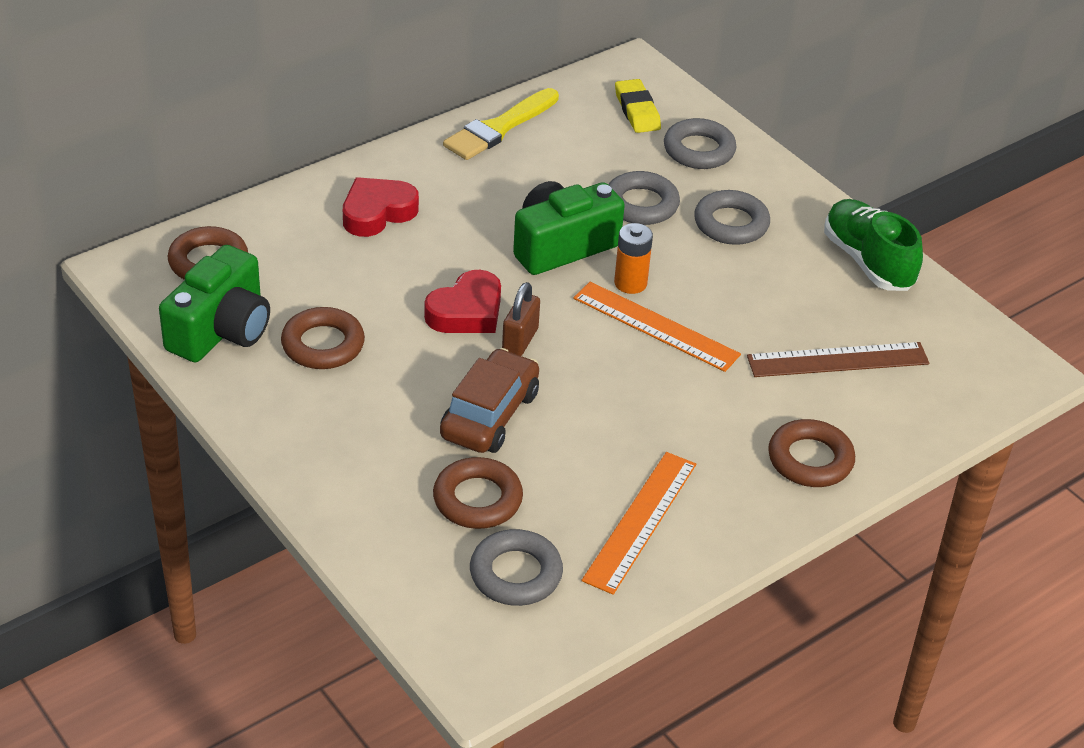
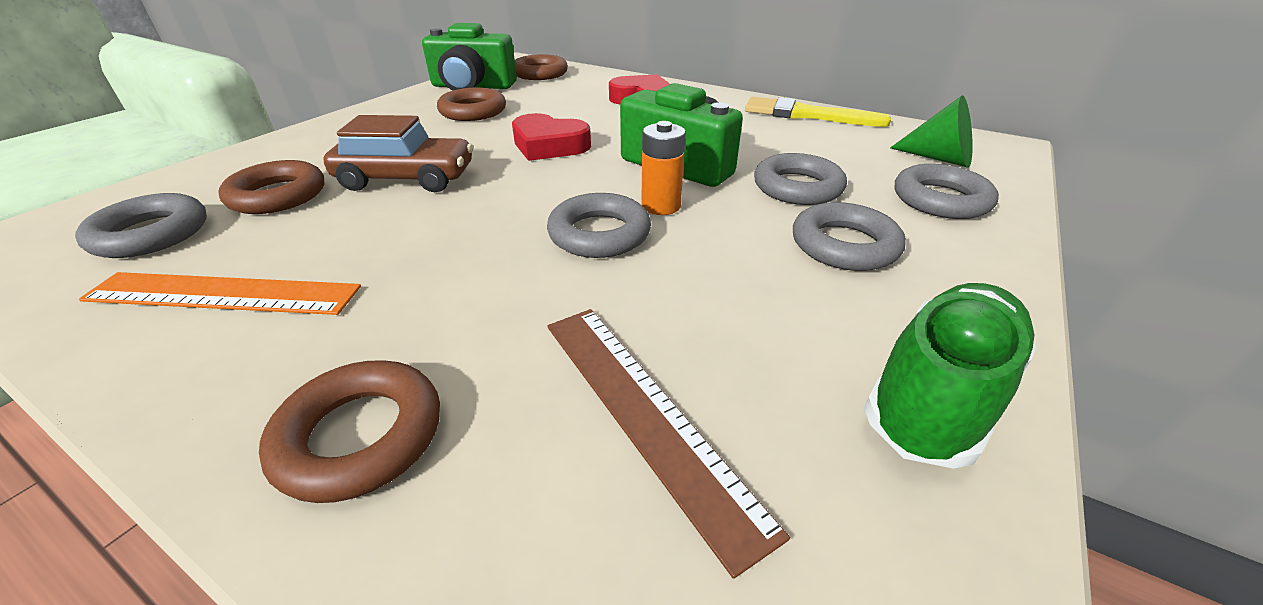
camera: 70 degrees right, 5 degrees down
brown padlock [502,282,540,356] -> none
orange ruler [573,282,741,372] -> grey ring [547,193,651,258]
yellow eraser [615,79,661,133] -> green cone [890,95,973,168]

